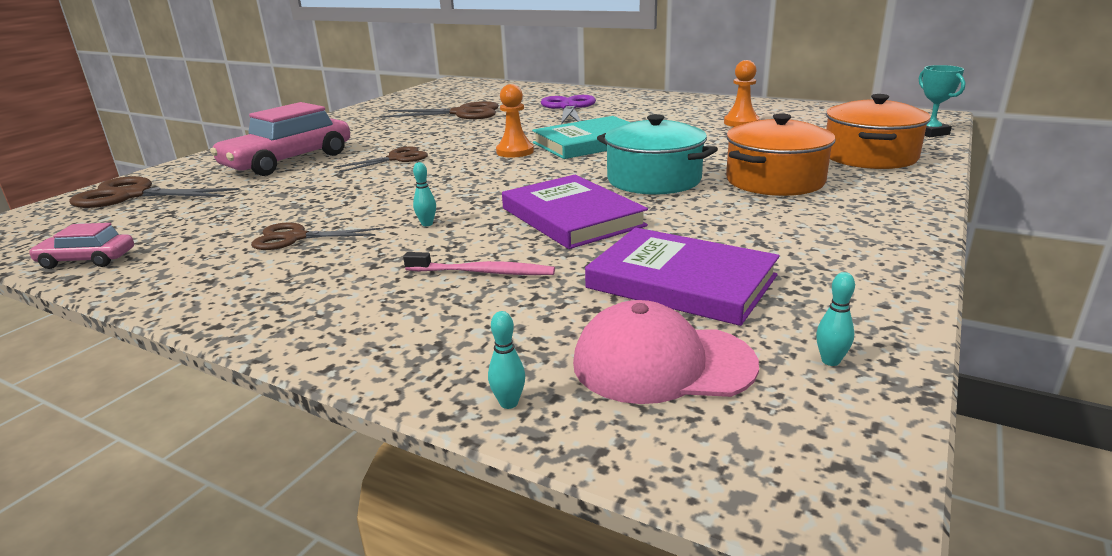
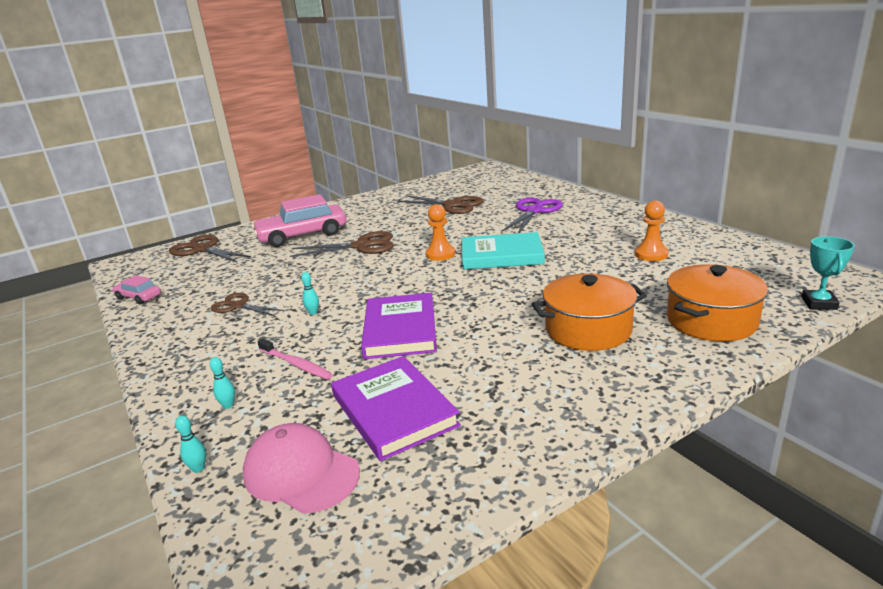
camera: 30 degrees right, 0 degrees up
brown scissors [333,146,428,173] -> brown scissors [290,231,394,257], size x1.55
turquoise pot [597,114,718,195] -> none
turquoise bowling pin [816,272,855,366] -> turquoise bowling pin moved to [210,357,235,409]

